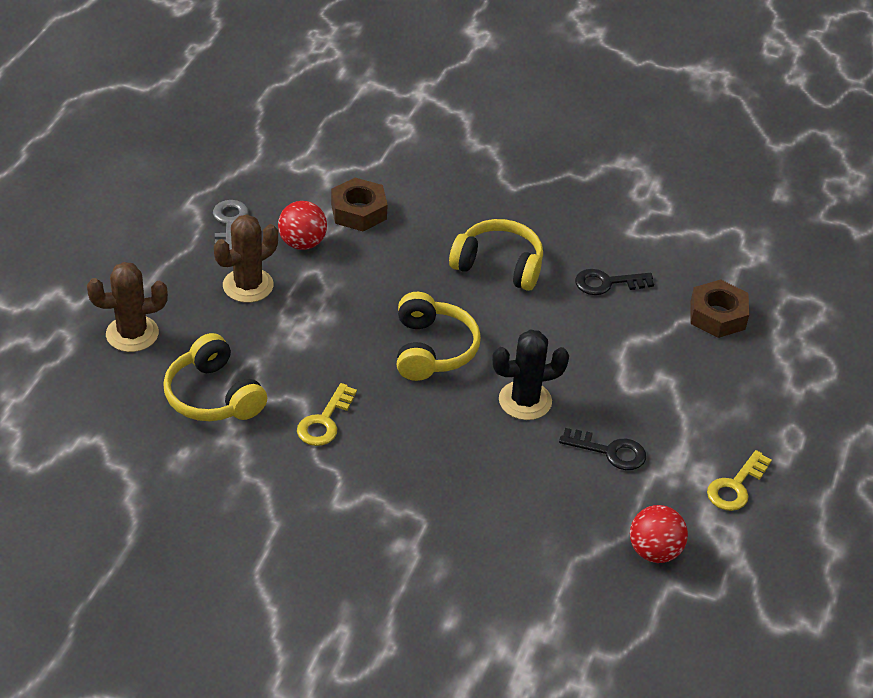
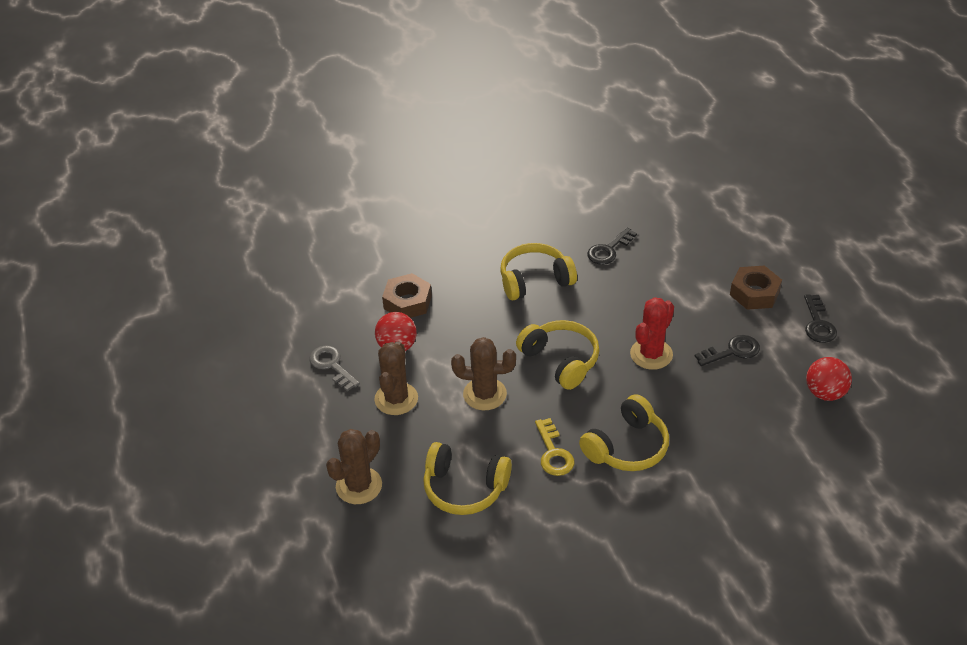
camera: 35 degrees left, 0 degrees up
black cactus [492,330,569,420] -> red cactus [630,297,674,370]
brown nut [690,280,749,338] -> brown nut moved to [730,266,782,310]
yellow key [707,450,772,511] -> black key [804,294,837,343]
none -> brown cactus [451,337,516,410]
none -> yellow headphones [579,394,669,471]

